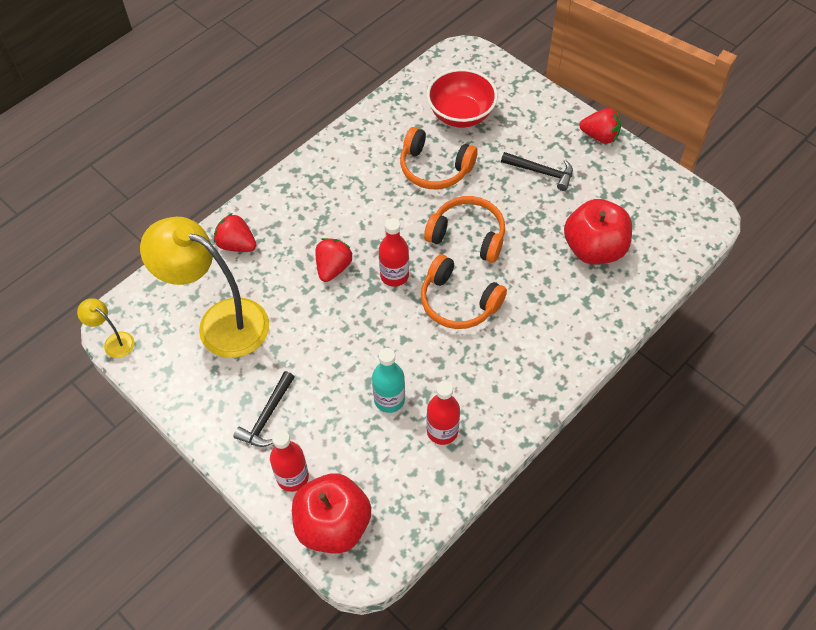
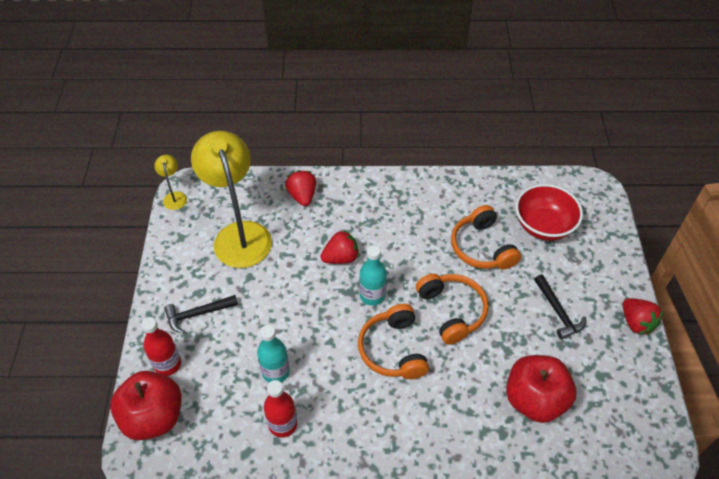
camera: 45 degrees right, 5 degrees down
red bottle [379,218,409,287] -> turquoise bottle [359,245,387,306]

